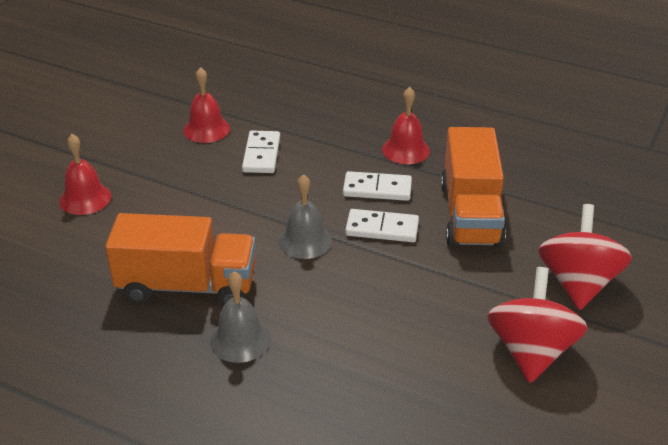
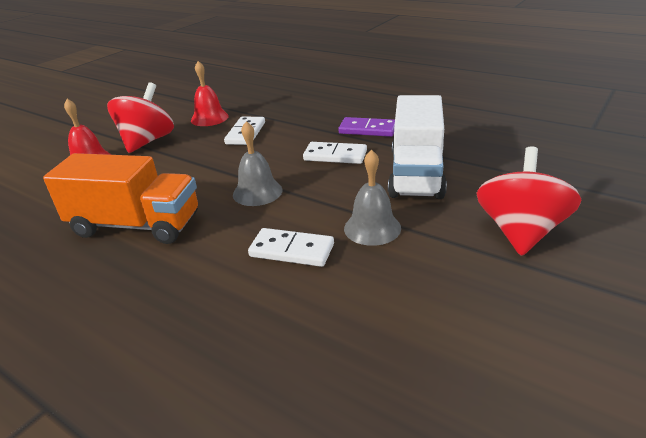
camera: 10 degrees right, 5 degrees down
grey bell [210,271,271,363] -> grey bell moved to [344,149,401,246]
white domino [345,209,419,242] -> white domino moved to [248,228,334,267]
red bell [382,87,430,164] -> purple domino [338,117,395,137]
orange truck [441,127,506,247] -> white truck [388,95,447,199]
red spinning top [487,267,588,383] -> red spinning top moved to [107,82,174,153]

